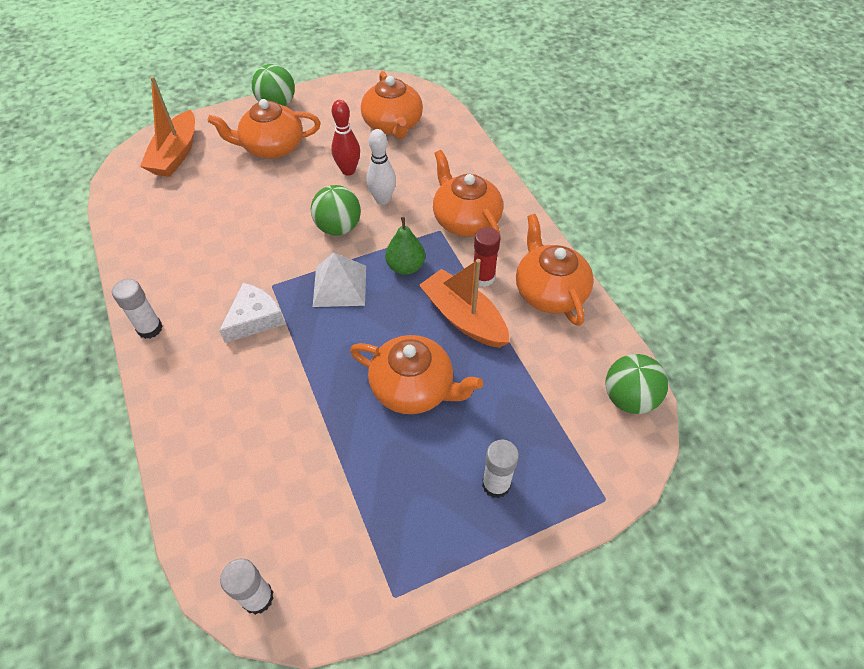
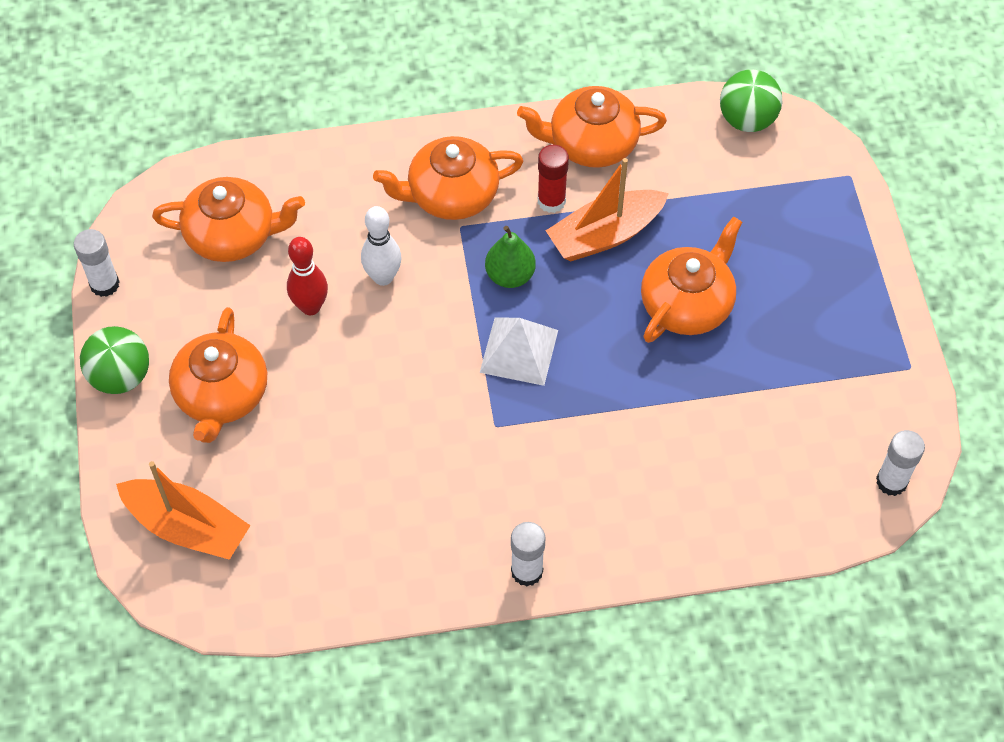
camera: 75 degrees left, 5 degrees up
white cheese [219,283,285,343] -> none
green ball [311,185,361,236] -> none
white glue stick [482,439,519,498] -> white glue stick moved to [74,229,120,297]

